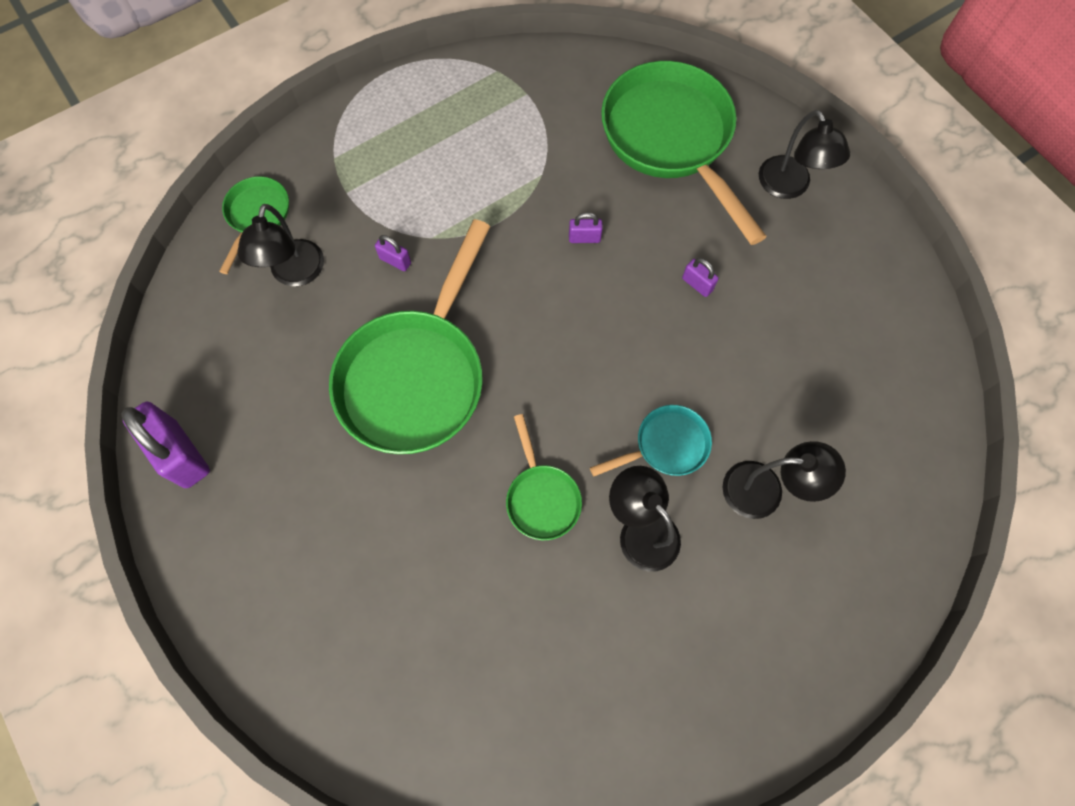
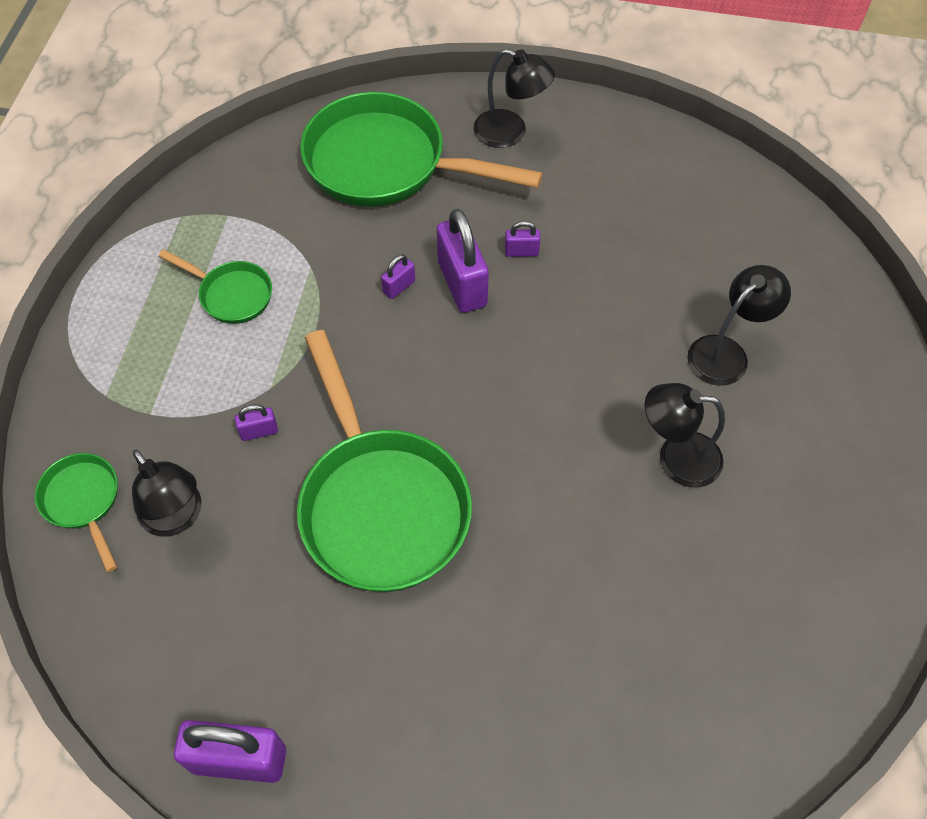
camera: 45 degrees left, 10 degrees down
green pan [506,414,582,540] -> green pan moved to [159,249,272,324]
turquoise pan [590,405,712,477] -> none
none -> purple padlock [437,209,489,313]

